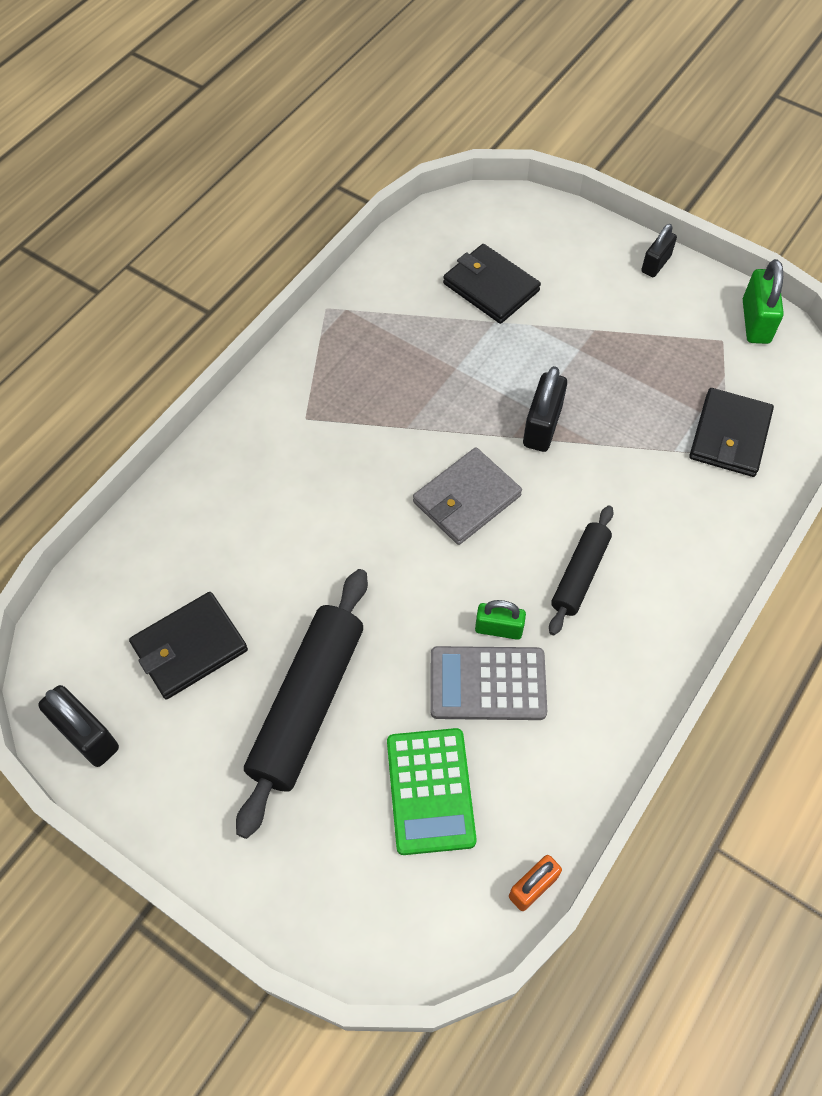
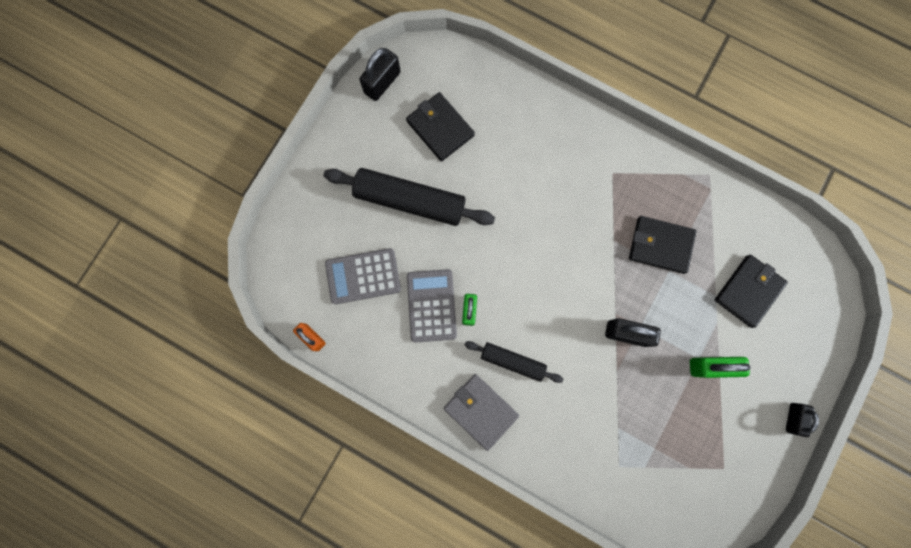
camera: 85 degrees right, 20 degrees up
green calculator [387,728,477,855] -> grey calculator [325,248,401,304]
grey wallet [413,447,522,545] -> grey wallet moved to [444,374,519,451]
black padlock [641,224,677,277] -> black padlock turned 75 degrees clockwise [786,403,819,437]
black wallet [689,388,774,477] -> black wallet moved to [629,216,697,274]
green padlock [743,259,784,344] -> green padlock moved to [690,357,750,378]

